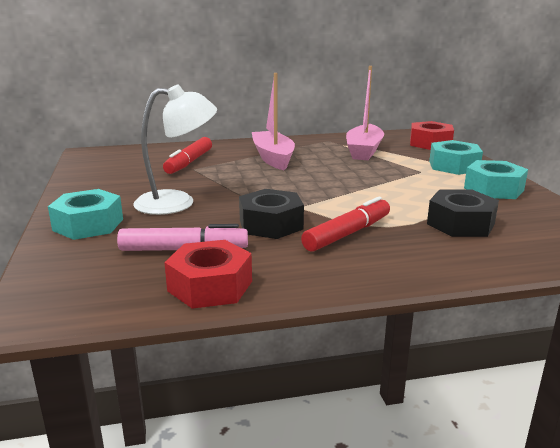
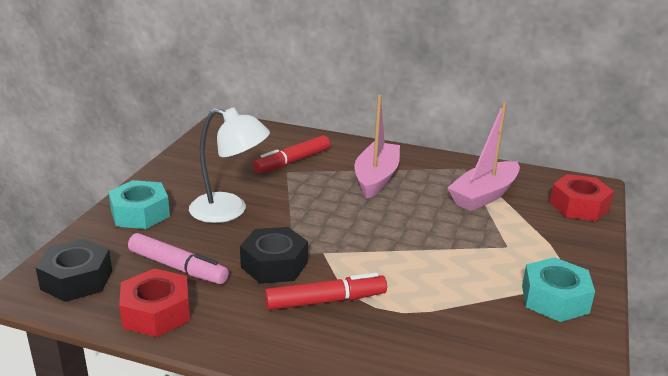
camera: 30 degrees right, 5 degrees up
black nut [427,190,499,237] -> black nut moved to [35,239,112,302]
turquoise nut [429,140,483,175] -> none

